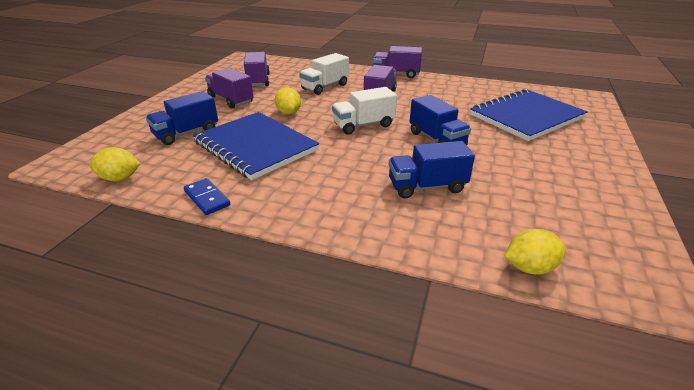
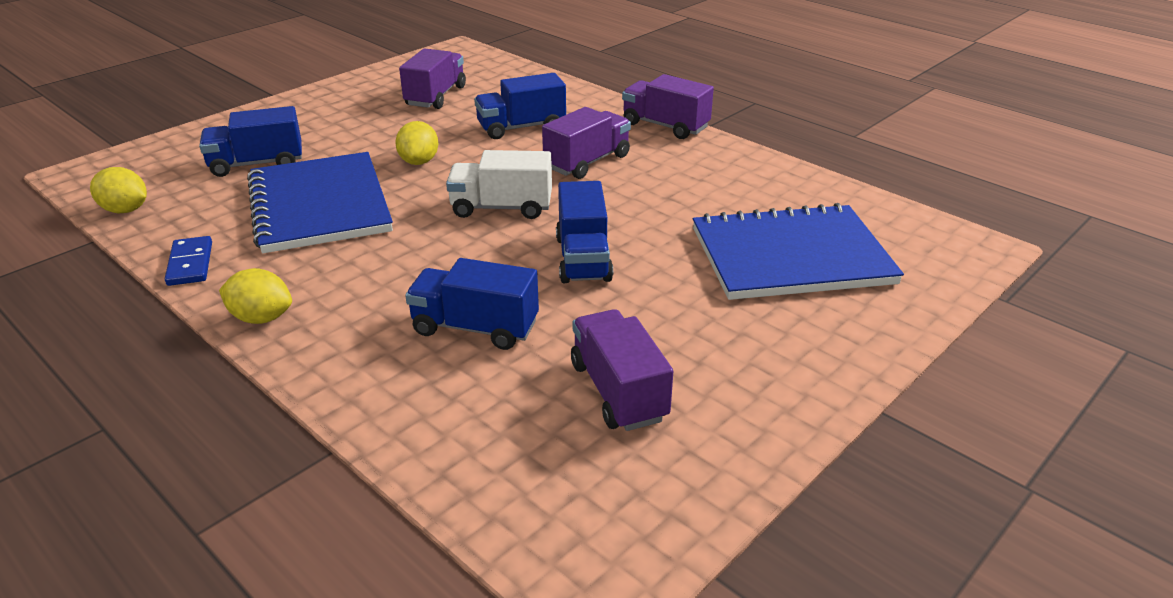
camera: 25 degrees right, 0 degrees up
purple truck [205,68,253,108] -> purple truck moved to [571,309,673,431]
white truck [299,53,349,95] -> blue truck [474,73,566,139]
yellow lemon [505,229,566,275] -> yellow lemon moved to [219,268,292,324]

